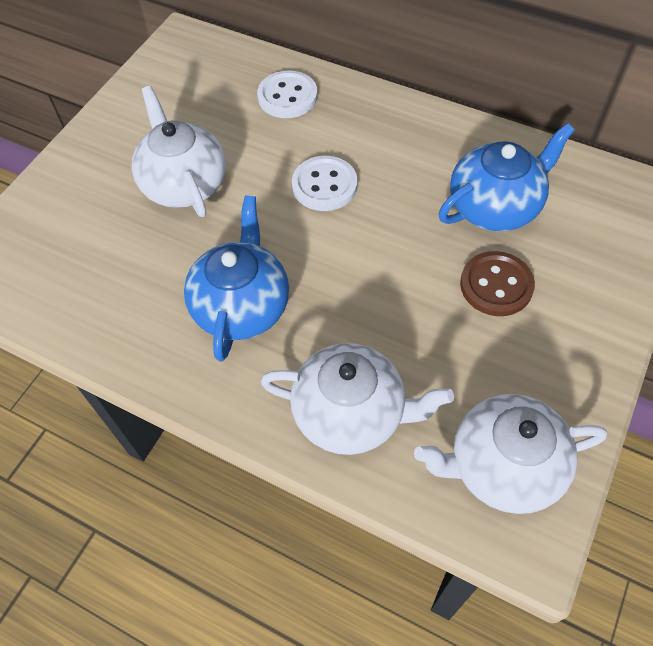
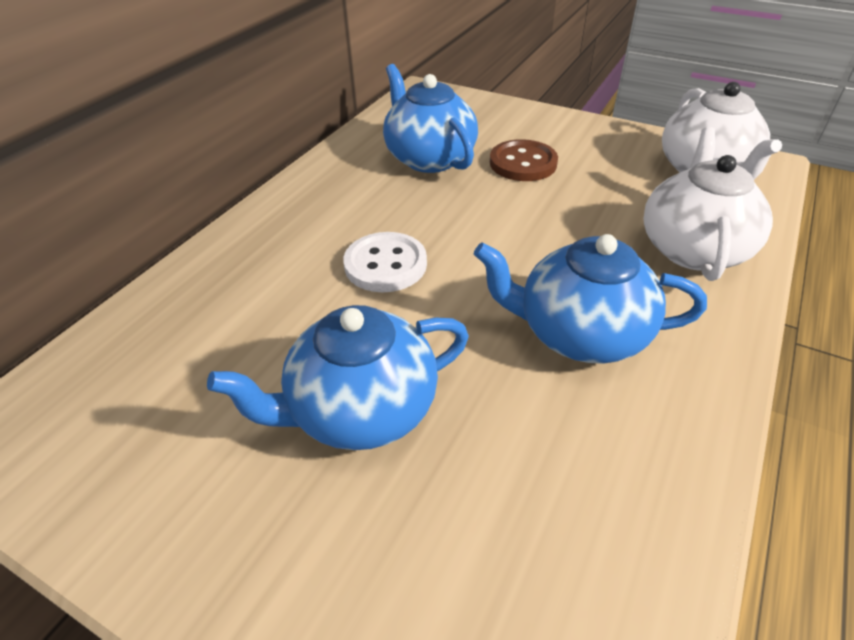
camera: 90 degrees left, 15 degrees down
white teapot [132,86,226,217] -> blue teapot [207,305,469,450]
white button [257,70,317,118] -> none

